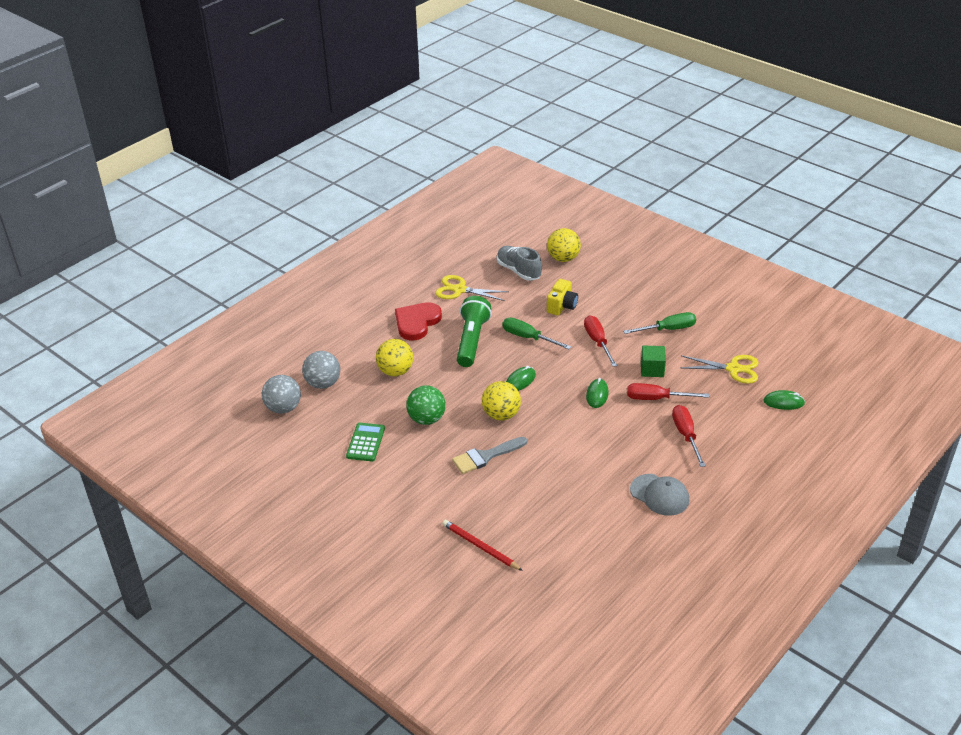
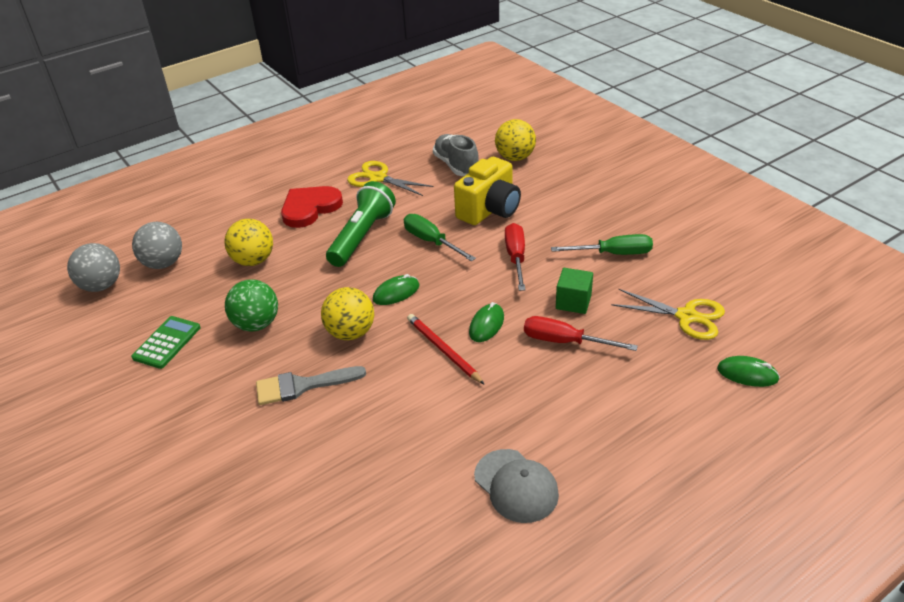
camera: 15 degrees right, 0 degrees up
red pencil [442,520,523,571] -> red pencil moved to [407,314,485,385]
yellow camera [547,279,578,315] -> yellow camera [454,157,521,225], size x1.54
red screwdriver [672,405,706,467] -> none

